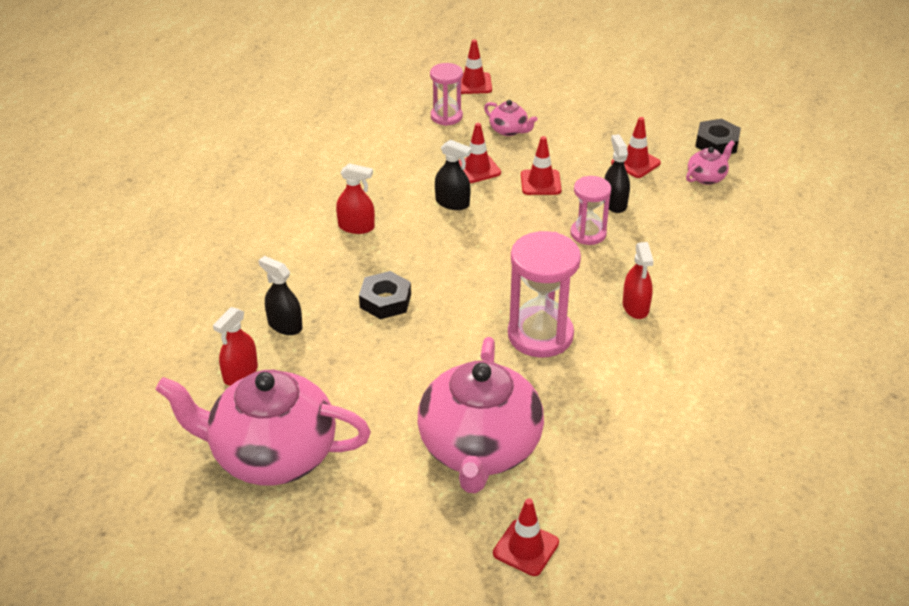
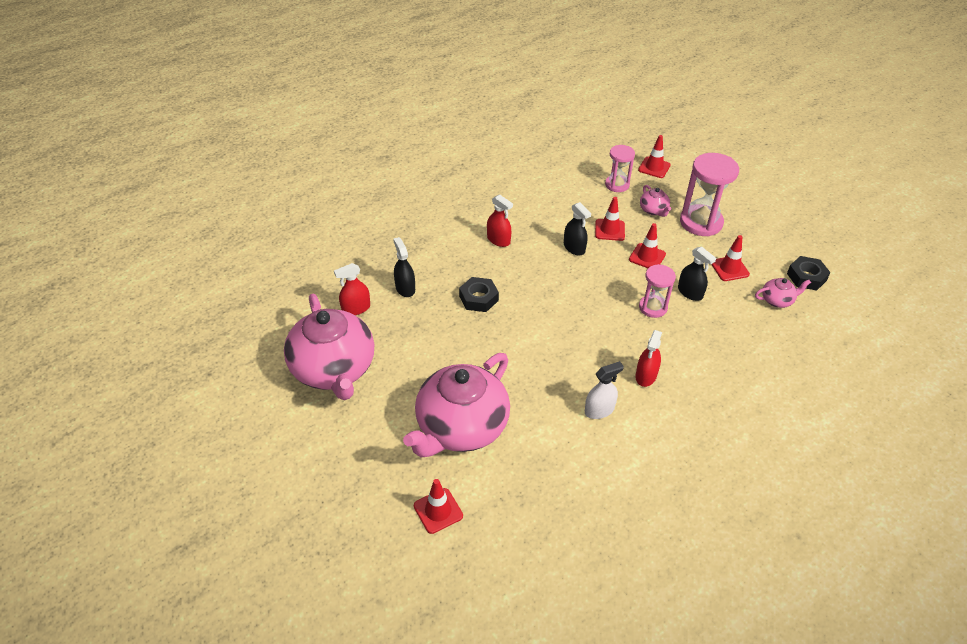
camera: 30 degrees right, 5 degrees up
pink teapot [155,370,371,486] -> pink teapot turned 150 degrees counterclockwise [284,294,374,400]
pink hourglass [508,231,581,358] -> pink hourglass moved to [680,153,739,236]
black spray bottle [604,134,630,213] -> black spray bottle turned 120 degrees clockwise [678,247,716,301]
none -> white spray bottle [585,361,624,419]

